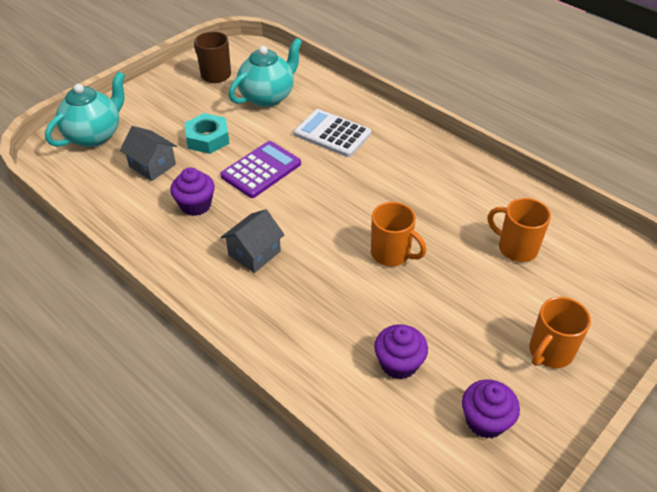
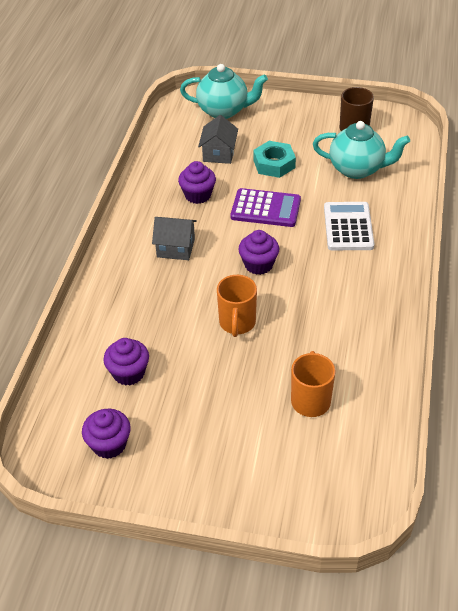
camera: 60 degrees right, 0 degrees up
orange mug [529,297,591,368] -> none
none -> purple cupcake [238,230,279,275]

